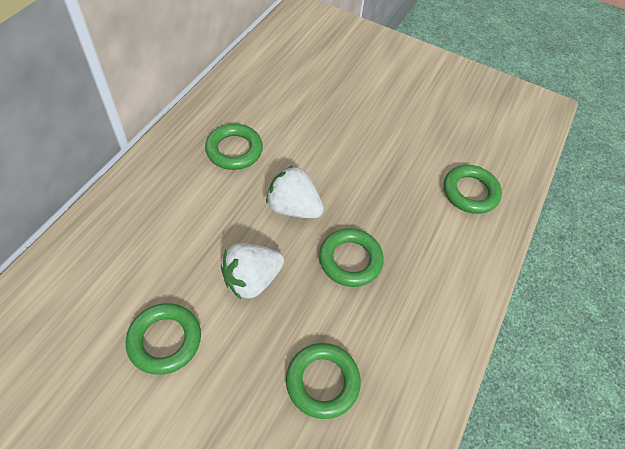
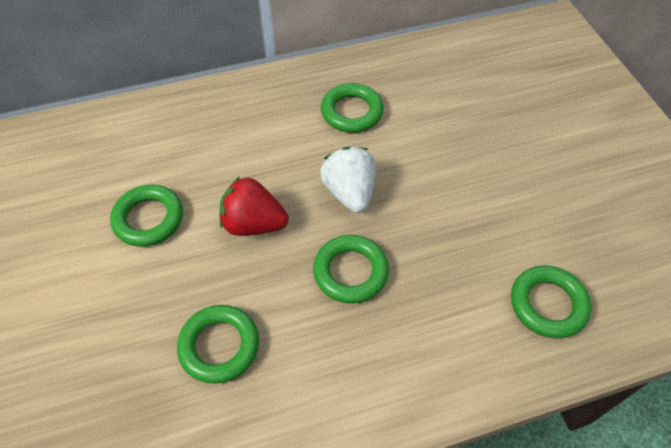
camera: 50 degrees right, 0 degrees up
white strawberry [221,243,284,299] -> red strawberry [219,177,289,236]

